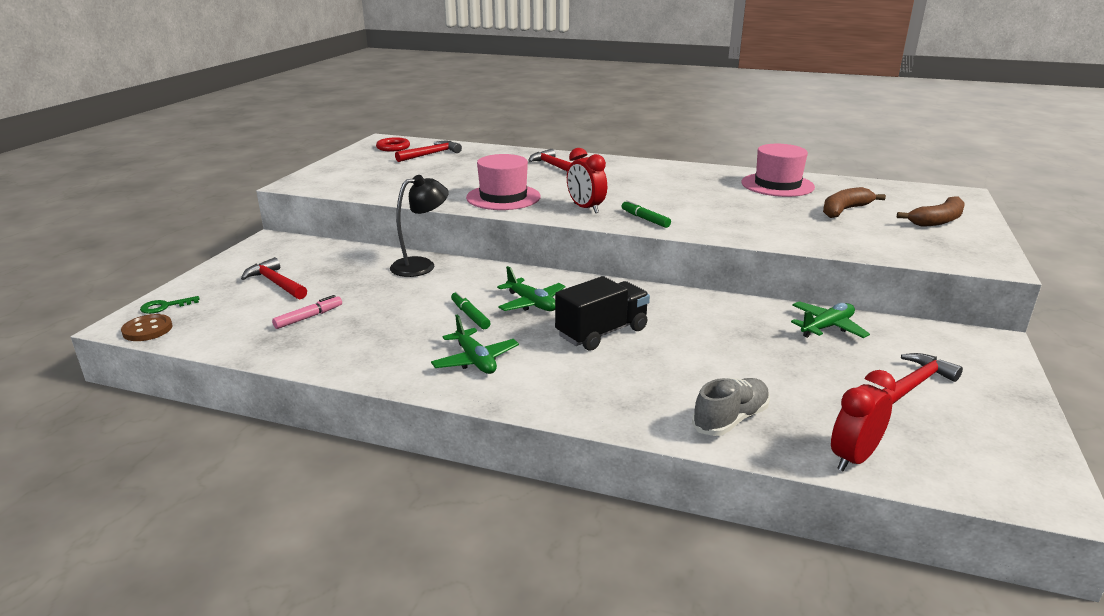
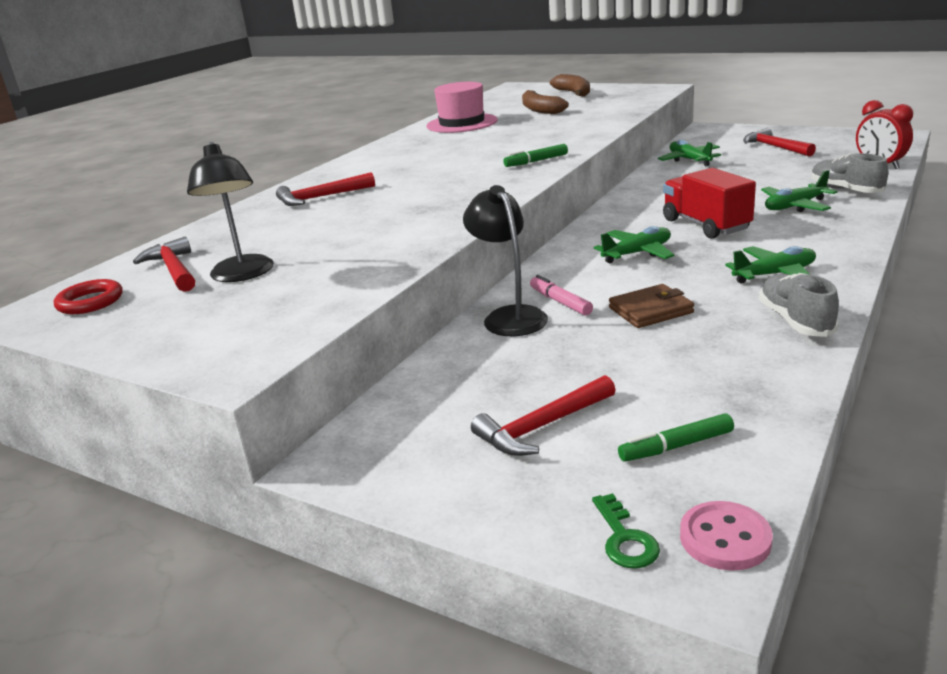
camera: 75 degrees left, 0 degrees up
brown button [121,314,172,341] -> pink button [680,501,773,571]
pink marker [272,295,342,329] -> pink marker moved to [530,275,593,315]
green marker [451,291,491,329] -> green marker moved to [618,413,734,462]
pink hat [466,154,541,210] -> none
black truck [555,276,650,351] -> red truck [663,168,756,239]
red clock [567,148,607,213] -> none
none -> black lamp [187,142,274,282]
none -> brown wallet [609,284,694,328]
none -> grey shoe [759,273,839,337]
none -> green plane [761,170,837,212]

